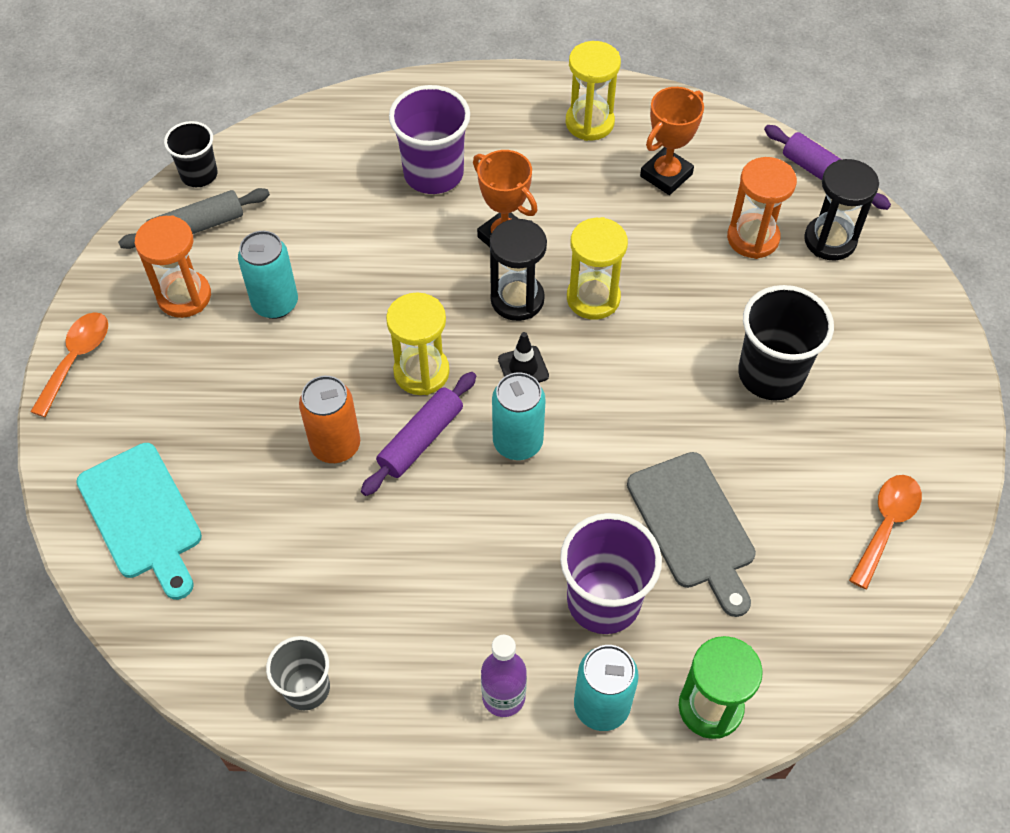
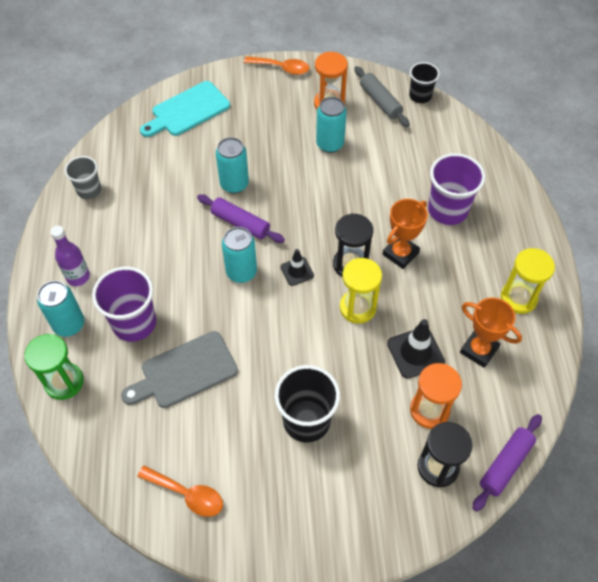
camera: 85 degrees right, 0 degrees up
orange can [299,376,360,463] -> turquoise can [216,137,249,194]
yellow hourglass [386,292,450,395] -> none
none -> black traffic cone [387,319,445,379]

